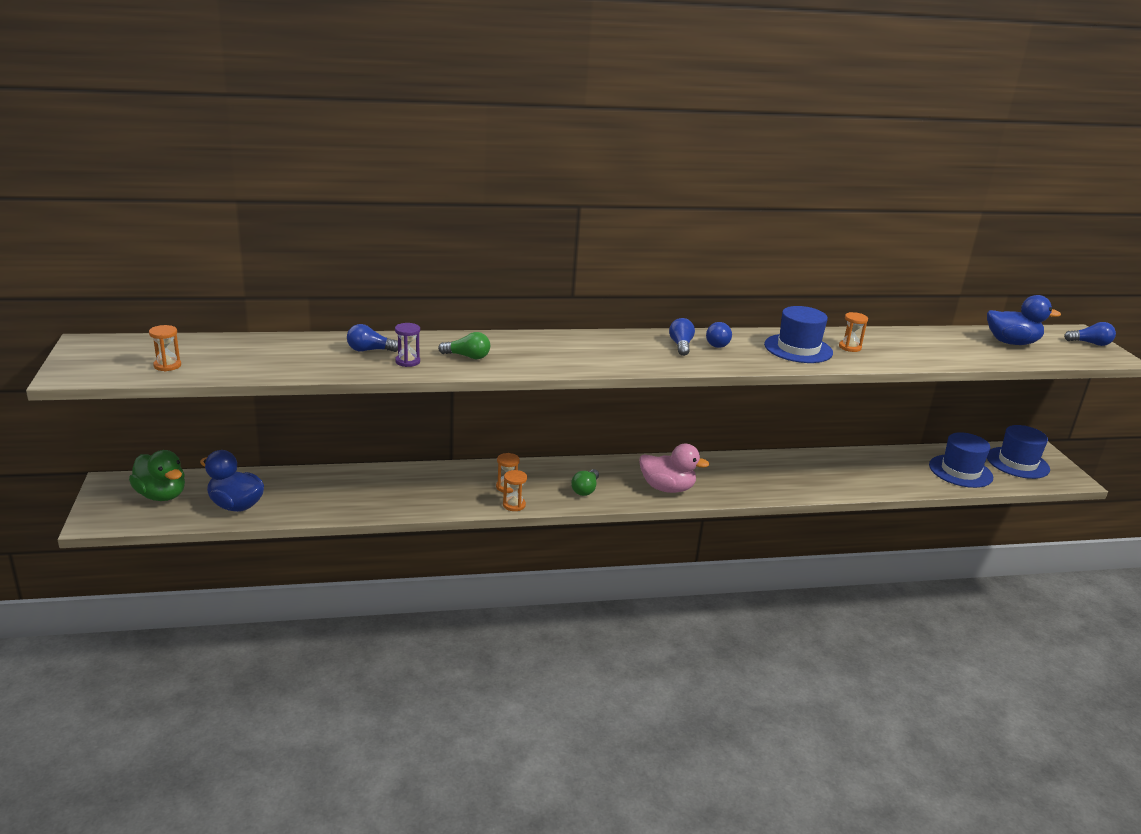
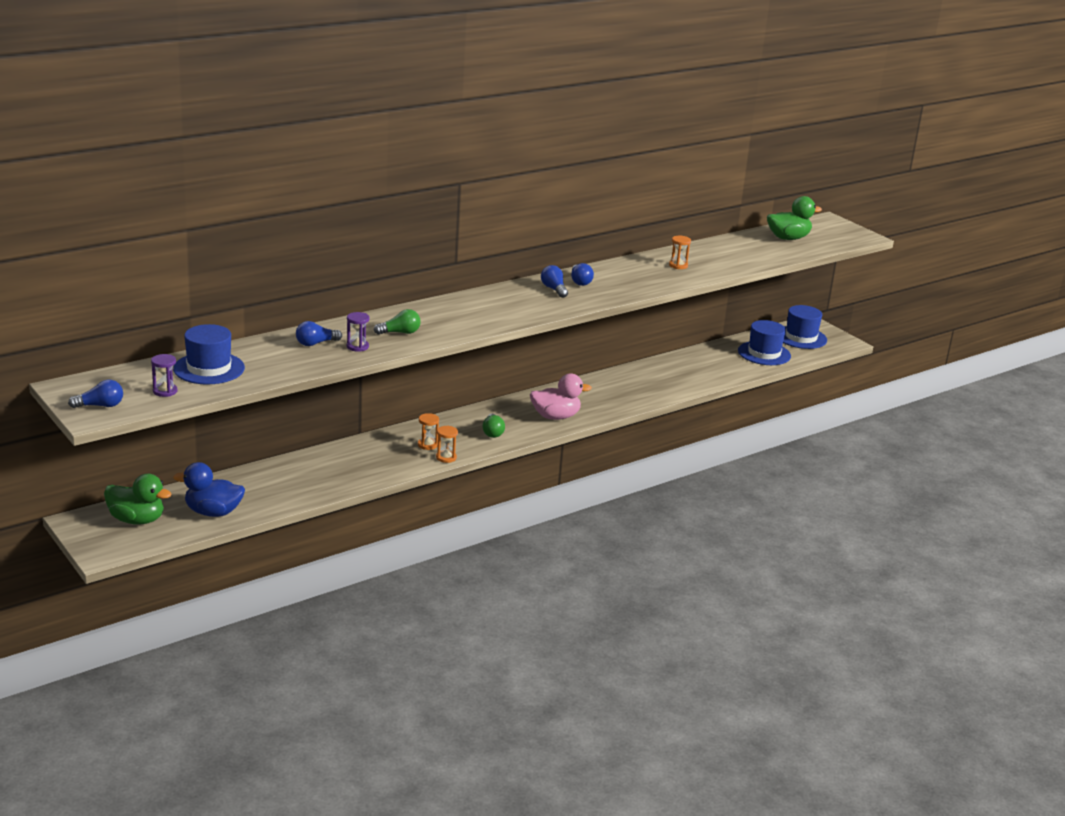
camera: 25 degrees left, 0 degrees up
orange hourglass [149,325,181,371] -> purple hourglass [151,354,177,397]
blue hat [764,306,833,363] -> blue hat moved to [173,324,245,384]
blue duck [987,295,1061,345] -> green duck [767,196,822,240]
blue light bulb [1064,322,1116,346] -> blue light bulb moved to [68,380,123,408]

